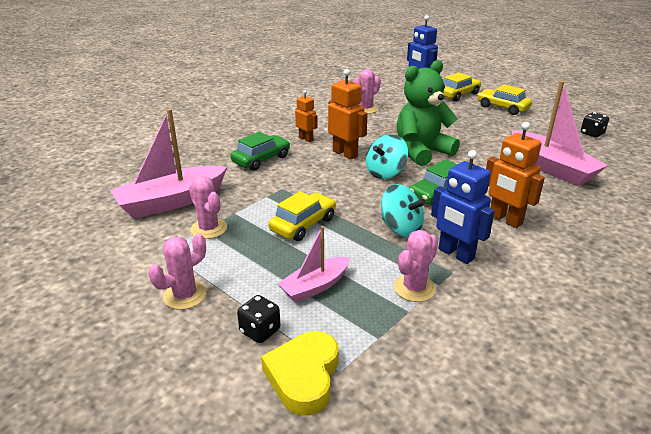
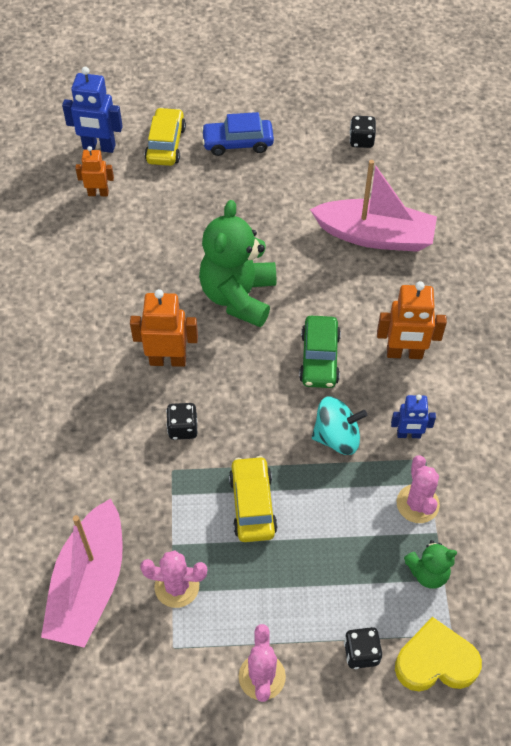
camera: 45 degrees left, 25 degrees up
green car [231,132,290,171] -> none
yellow heart [261,331,338,416] -> yellow heart turned 120 degrees clockwise [395,617,482,692]
pink boat [277,226,350,302] -> none
orange robot [295,90,318,142] -> orange robot moved to [75,146,114,196]
pink cactus [353,69,381,114] -> none
turquoise spinning top [366,134,408,179] -> none
blue robot [431,150,495,264] -> blue robot [391,394,436,438], size x0.62
yellow car [478,84,532,115] -> blue car [201,112,274,156]
none -> black dice [166,403,197,440]
none -> green teddy bear [404,540,457,589]

